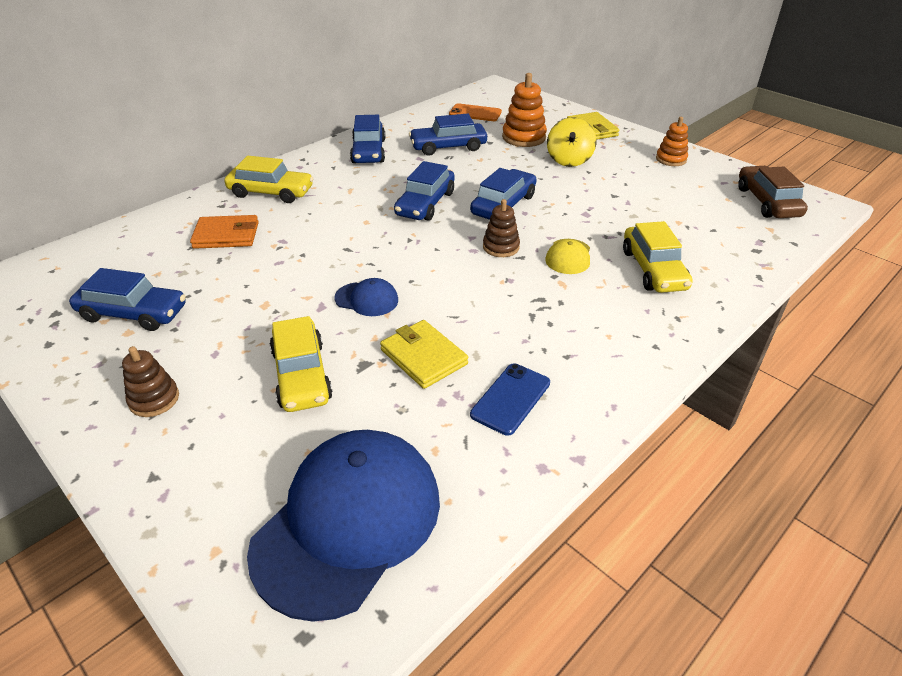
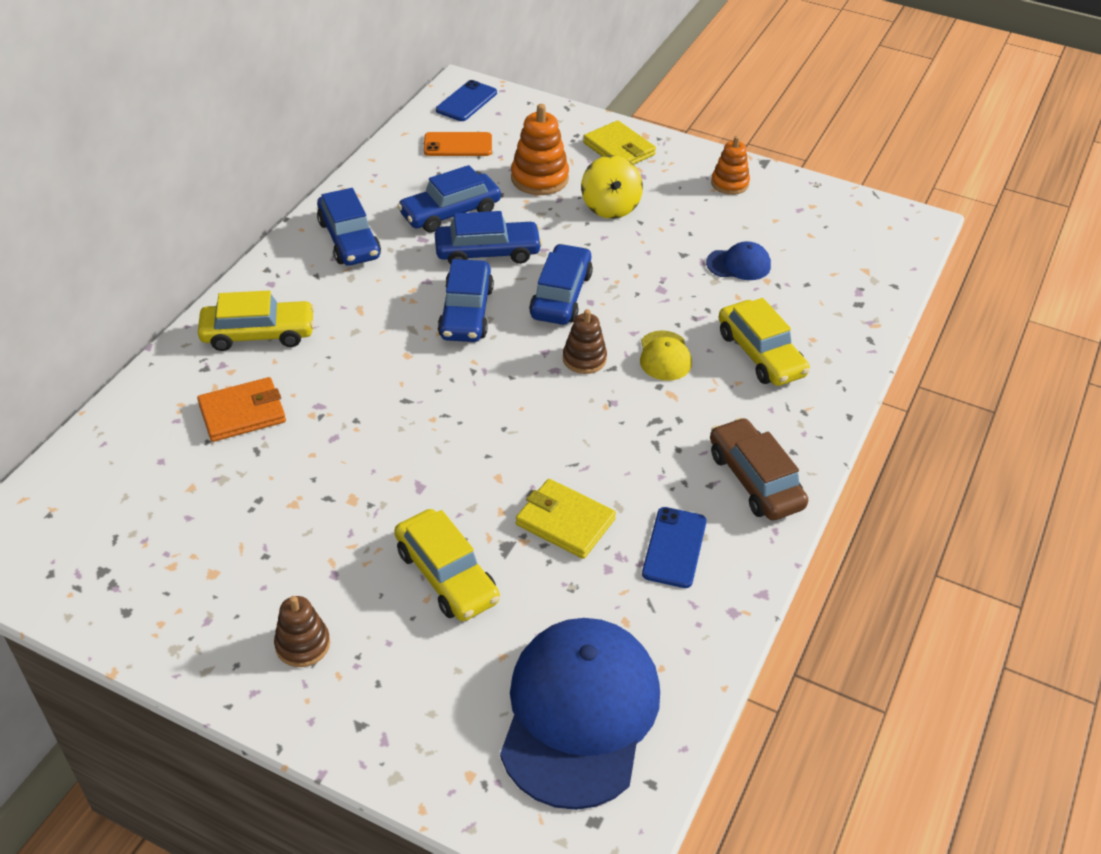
camera: 20 degrees left, 5 degrees up
blue car [69,268,186,331] -> blue car moved to [435,211,542,265]
blue cap [335,278,398,316] -> blue cap moved to [706,241,771,280]
brown car [738,166,808,218] -> brown car moved to [710,417,808,521]
none -> blue phone [436,80,497,121]

